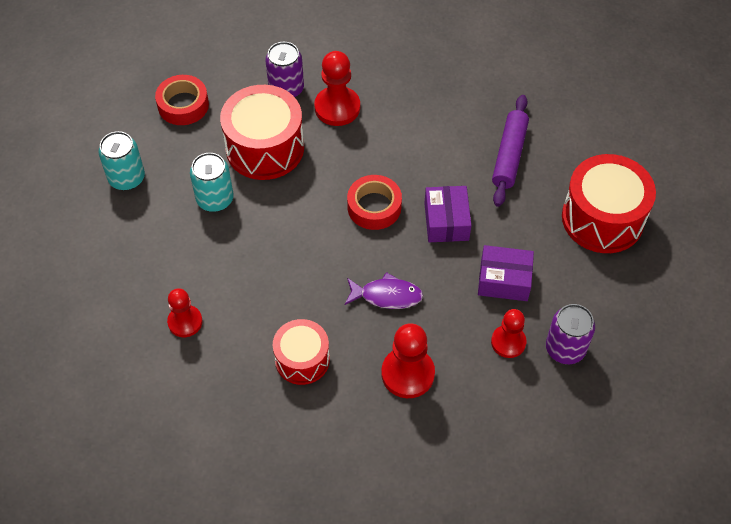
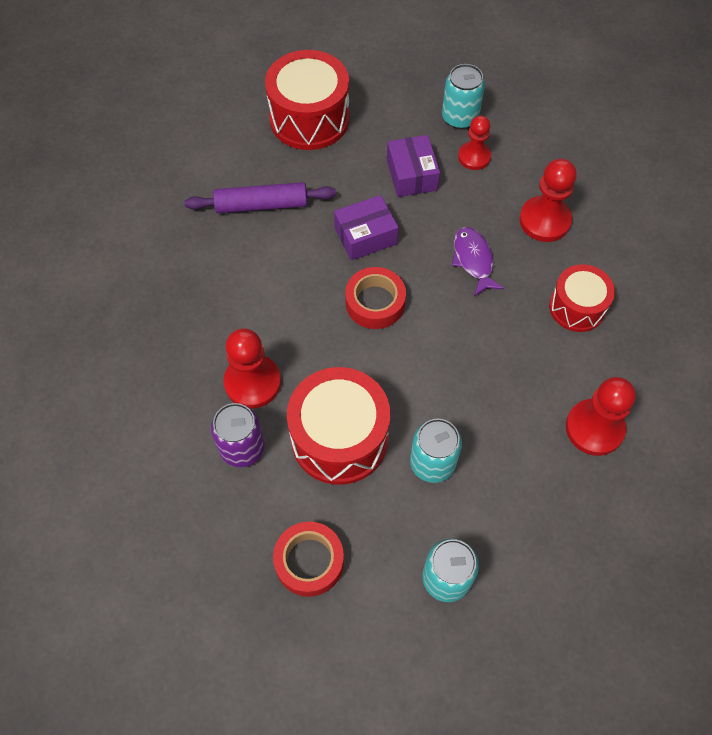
camera: 110 degrees left, 5 degrees up
red pawn [167,288,202,337] -> red pawn [566,377,636,456], size x1.51
purple can [546,304,595,364] -> turquoise can [442,64,485,129]

